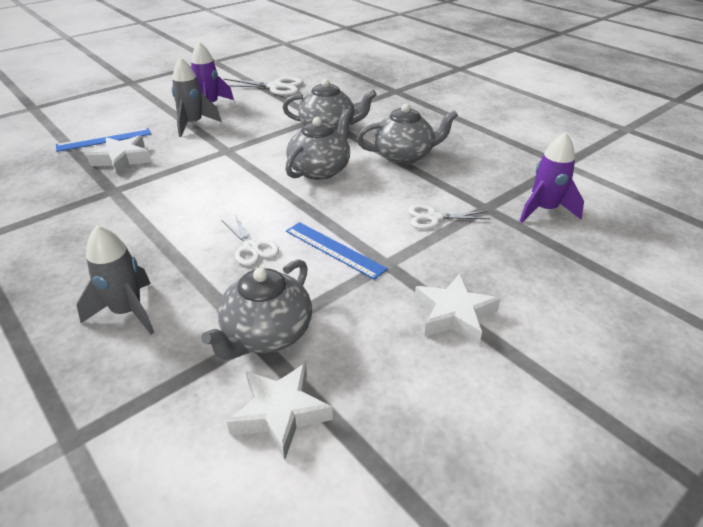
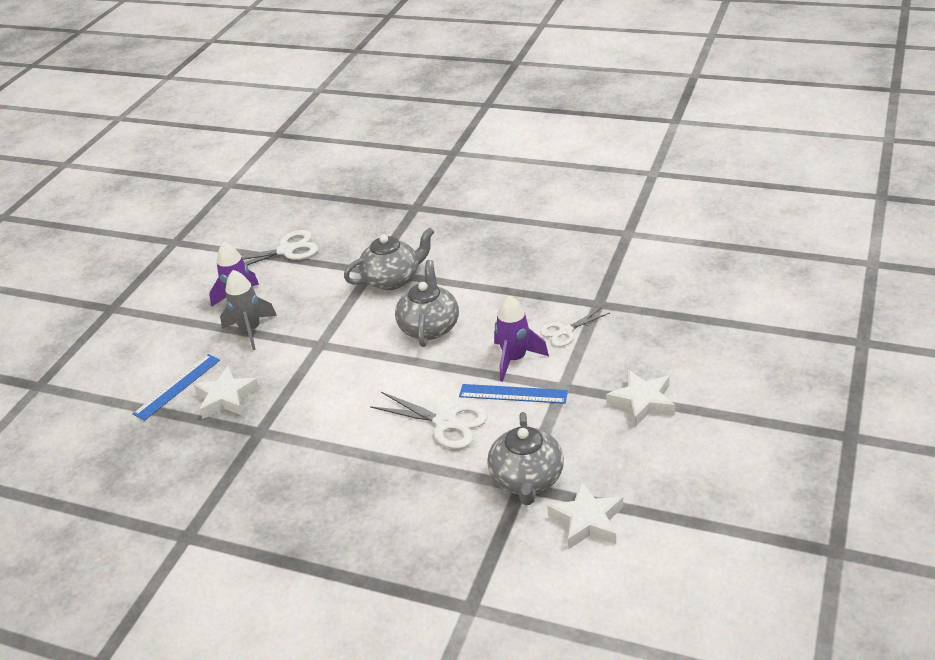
camera: 25 degrees left, 0 degrees up
grey rocket [77,225,155,335] -> none
white scissors [223,215,279,266] -> white scissors [370,392,488,449], size x1.52
grey teapot [357,104,458,165] -> none
purple rocket [520,132,584,223] -> purple rocket moved to [494,295,549,382]

